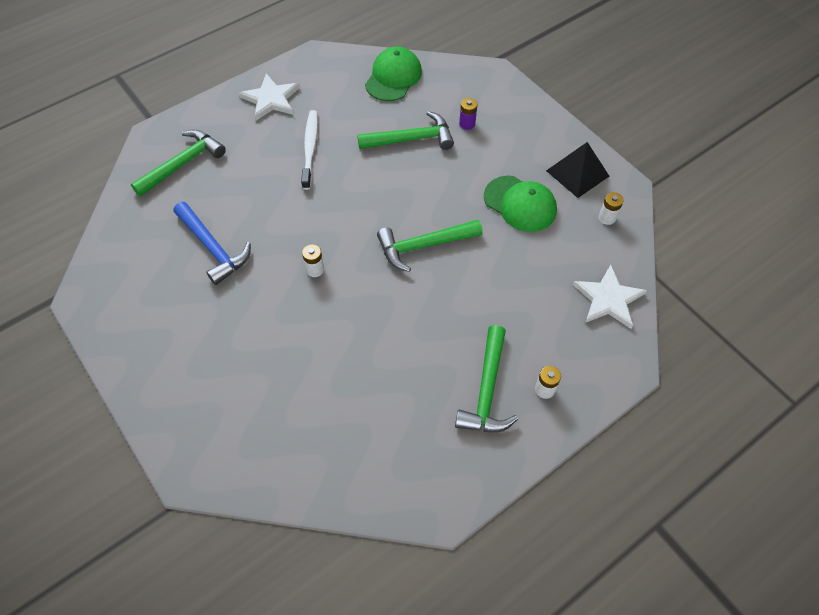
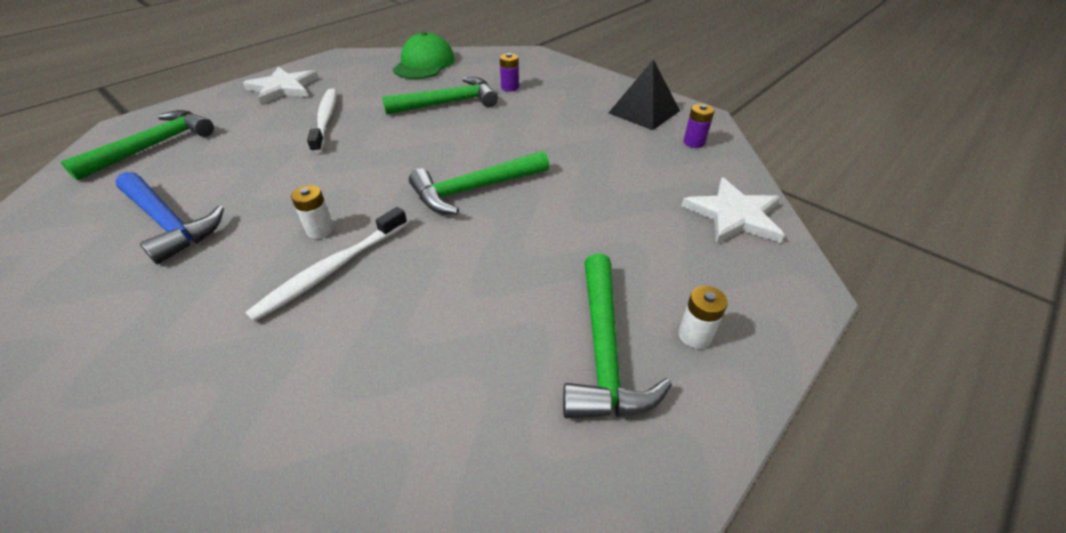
camera: 10 degrees left, 15 degrees down
green cap [484,176,557,232] -> none
white battery [599,192,624,225] -> purple battery [684,104,715,148]
none -> white toothbrush [245,207,408,322]

